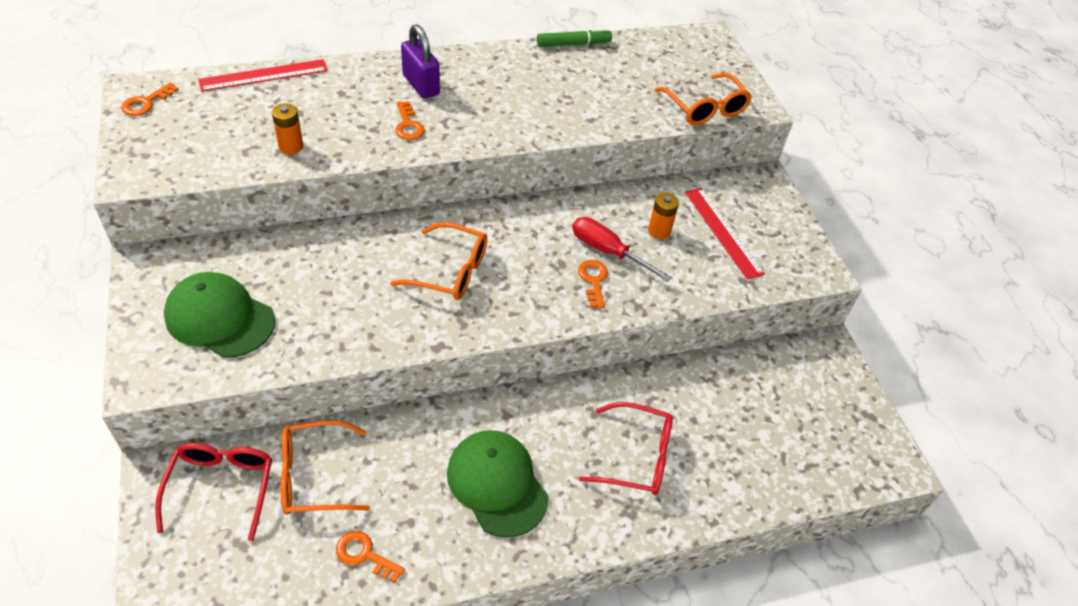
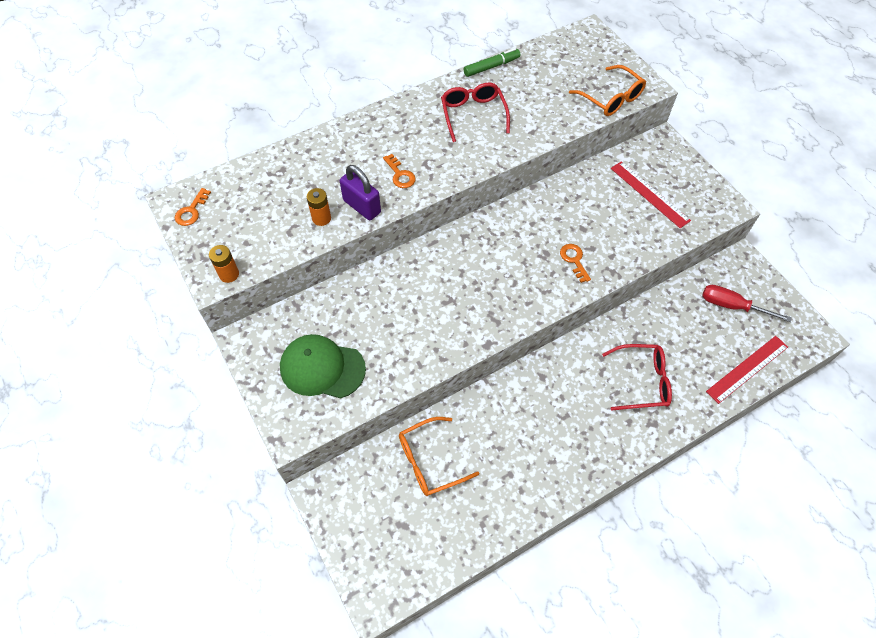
camera: 10 degrees left, 10 degrees up
red glasses [155,443,272,541] -> red glasses moved to [441,83,510,142]
red ruler [198,59,328,92] -> red ruler moved to [706,336,788,404]
orange key [336,531,405,583] -> none
orange glasses [390,222,487,300] -> none
purple padlock [401,24,440,99] -> purple padlock moved to [340,165,381,220]
green cap [447,430,548,538] -> none
red screwdriver [572,217,672,282] -> red screwdriver moved to [703,285,792,322]
orange battery [648,193,679,239] -> orange battery moved to [209,245,239,283]

